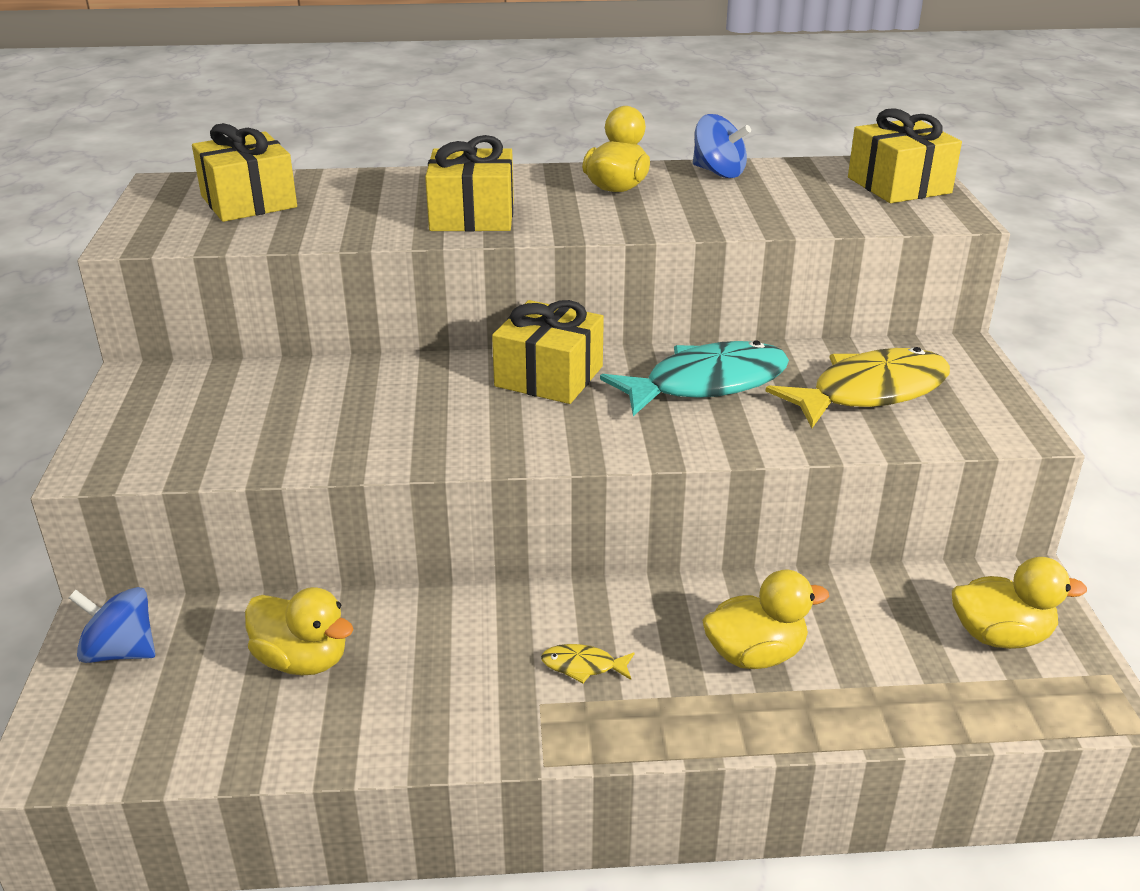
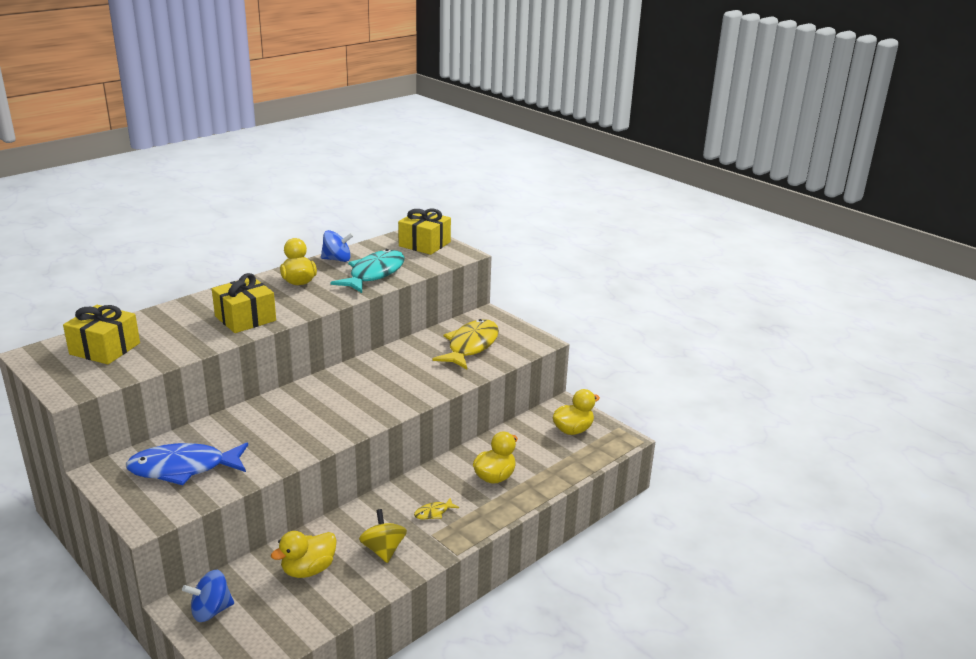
camera: 40 degrees left, 5 degrees down
yellow duck [245,587,353,676] -> yellow duck turned 150 degrees clockwise [271,531,337,578]
yellow gift [492,300,604,404] -> none
turquoise fish [600,341,789,416] -> turquoise fish moved to [330,249,405,293]
none -> blue fish [126,442,248,485]
none -> yellow spinning top [359,509,407,563]

